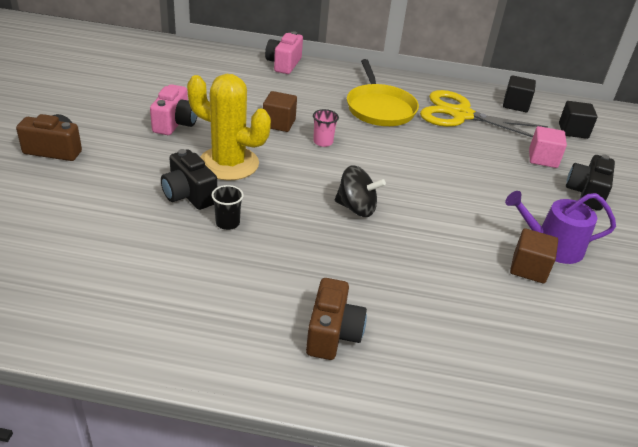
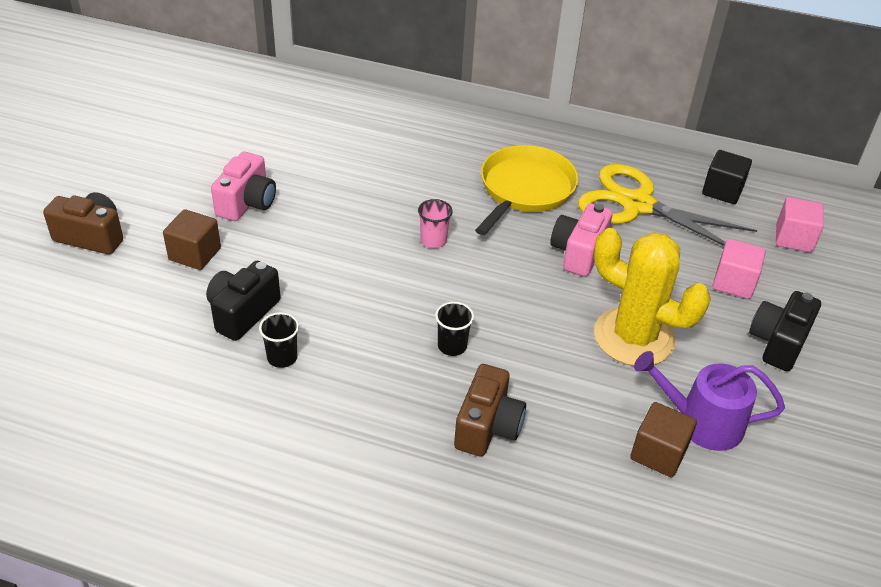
camera: 10 degrees right, 5 degrees up
black camera [161,149,217,210] -> black camera turned 60 degrees clockwise [206,261,281,341]
yellow cactus [187,74,271,181] -> yellow cactus moved to [594,228,711,366]
brown cube [263,91,297,132] -> brown cube moved to [163,209,221,270]
pink camera [265,31,303,74] -> pink camera moved to [550,203,613,277]
brown camera [306,278,367,360] -> brown camera moved to [454,364,526,457]
black spinning top [335,166,386,217] -> black cup [435,302,474,356]
yellow pan [347,59,419,126] -> yellow pan turned 150 degrees counterclockwise [475,145,578,235]
black cube [559,101,598,139] -> pink cube [776,197,824,253]

